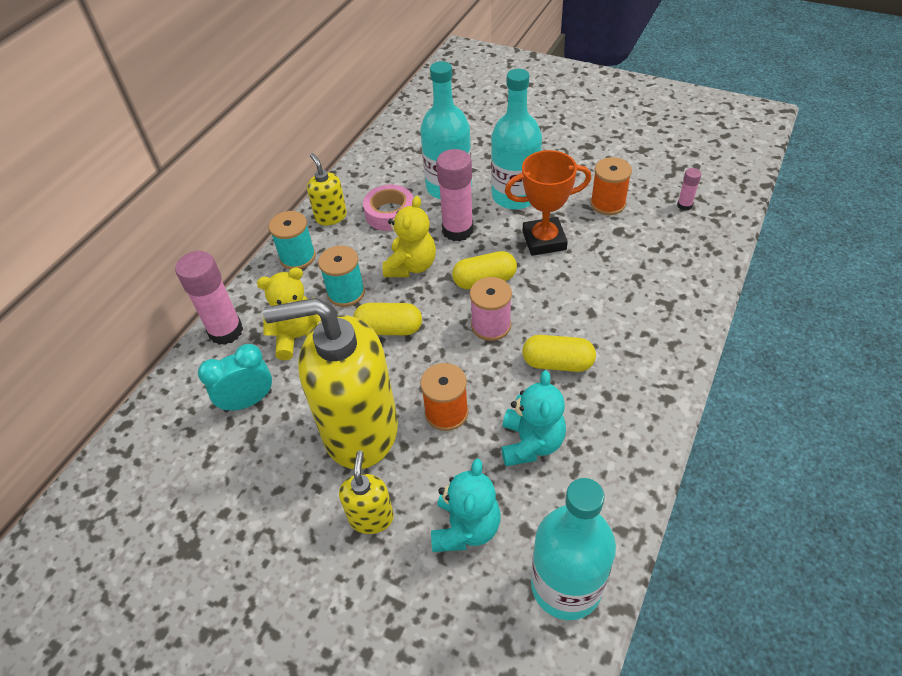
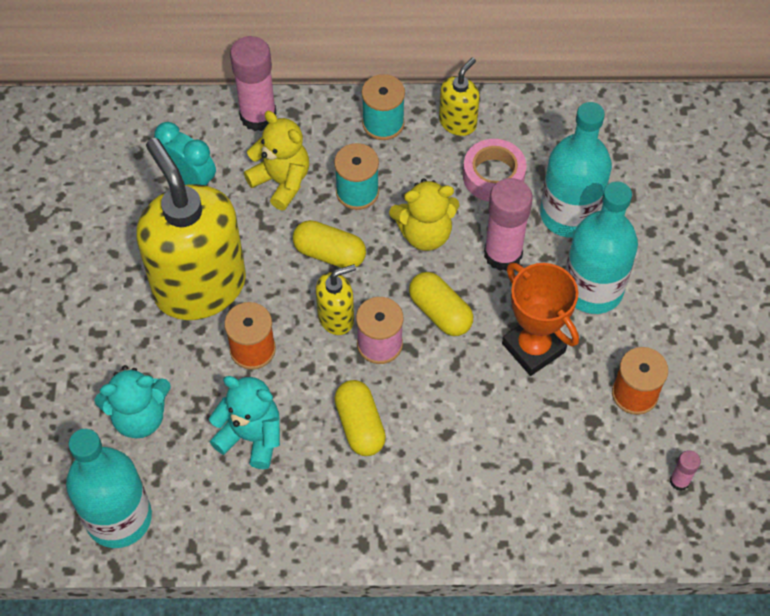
camera: 60 degrees right, 10 degrees up
yellow soap dispenser [339,451,394,534] -> yellow soap dispenser moved to [316,264,356,335]
yellow capsule [353,303,422,335] -> yellow capsule turned 45 degrees counterclockwise [293,220,366,268]
turquoise teddy bear [502,371,566,466] -> turquoise teddy bear turned 135 degrees counterclockwise [209,376,280,469]

